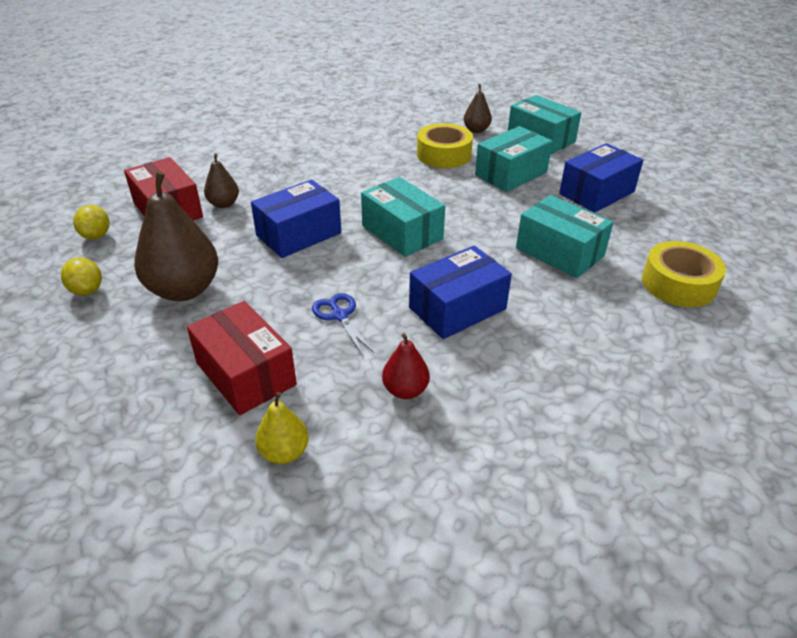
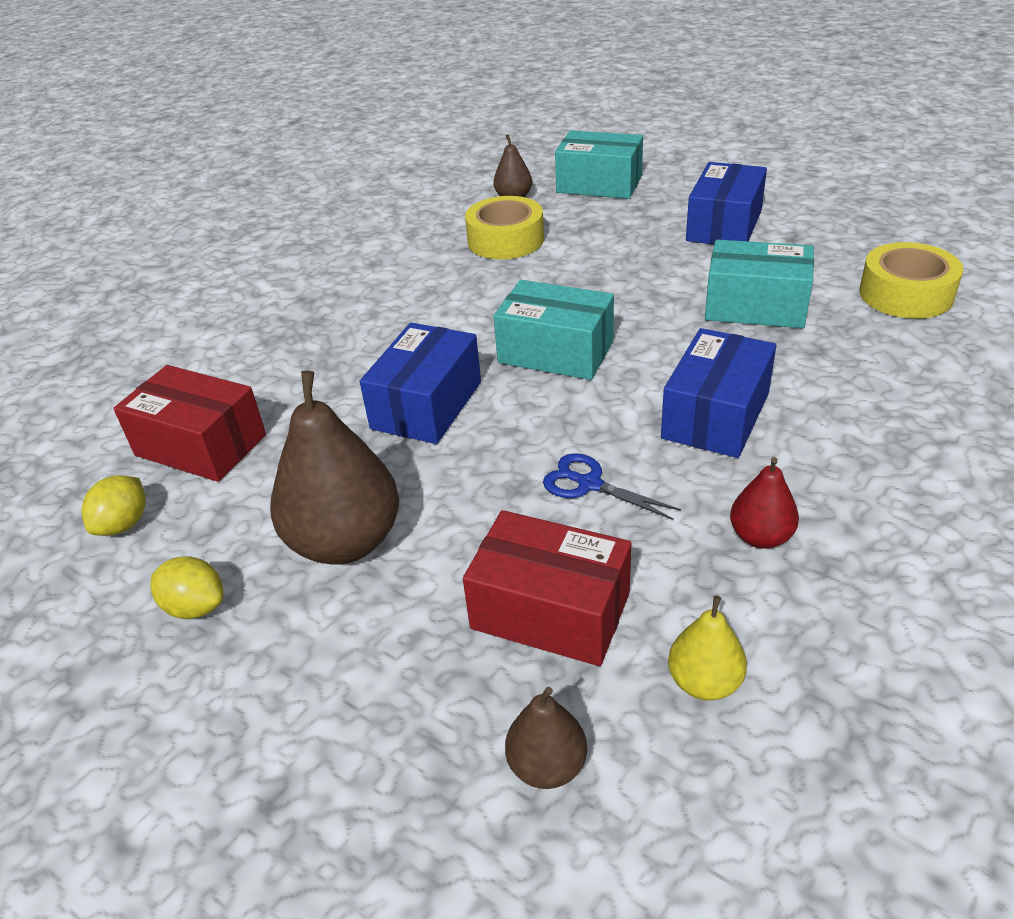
camera: 25 degrees left, 0 degrees up
yellow lemon [73,205,109,240] -> yellow lemon turned 60 degrees clockwise [82,475,146,536]
brown pear [204,153,239,208] -> brown pear moved to [505,687,587,789]
turquoise box [475,126,553,192] -> none

